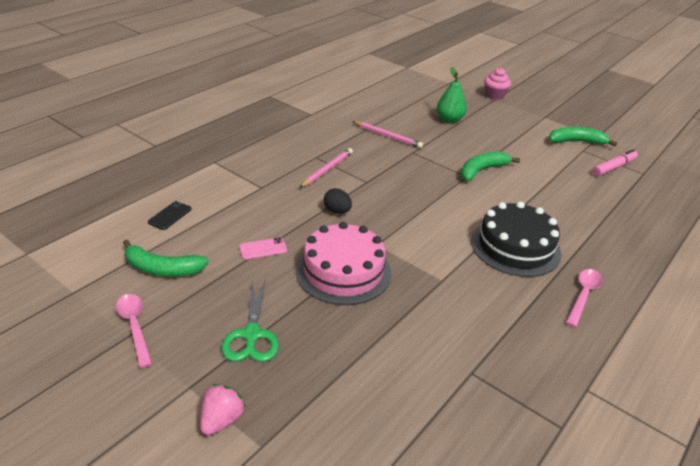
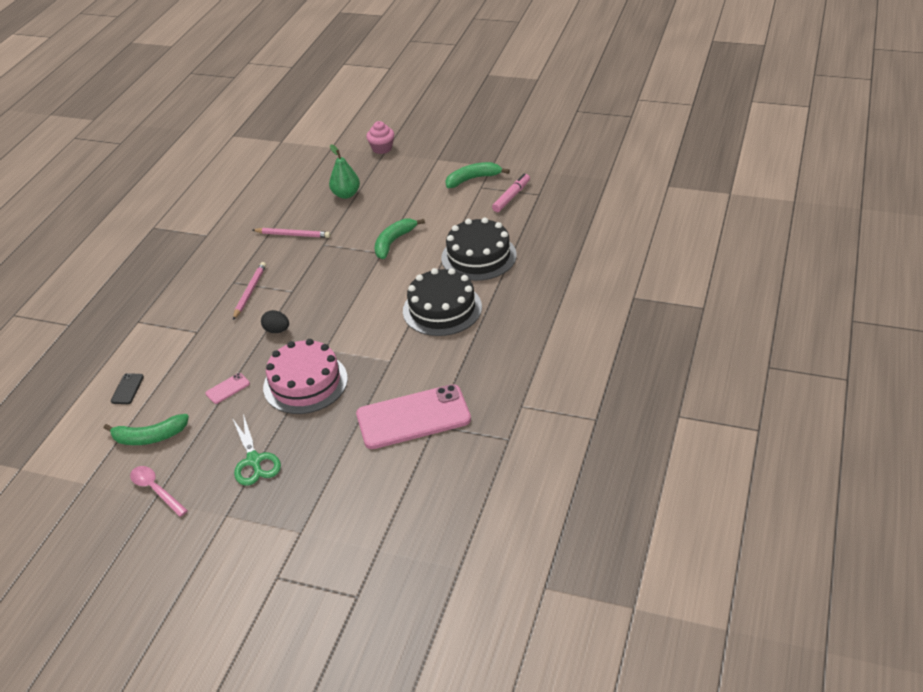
camera: 15 degrees left, 5 degrees up
pink strawberry [200,384,246,435] -> none
pink spoon [566,269,603,328] -> none
none -> pink phone [356,384,471,449]
none -> black cake [441,217,517,281]

